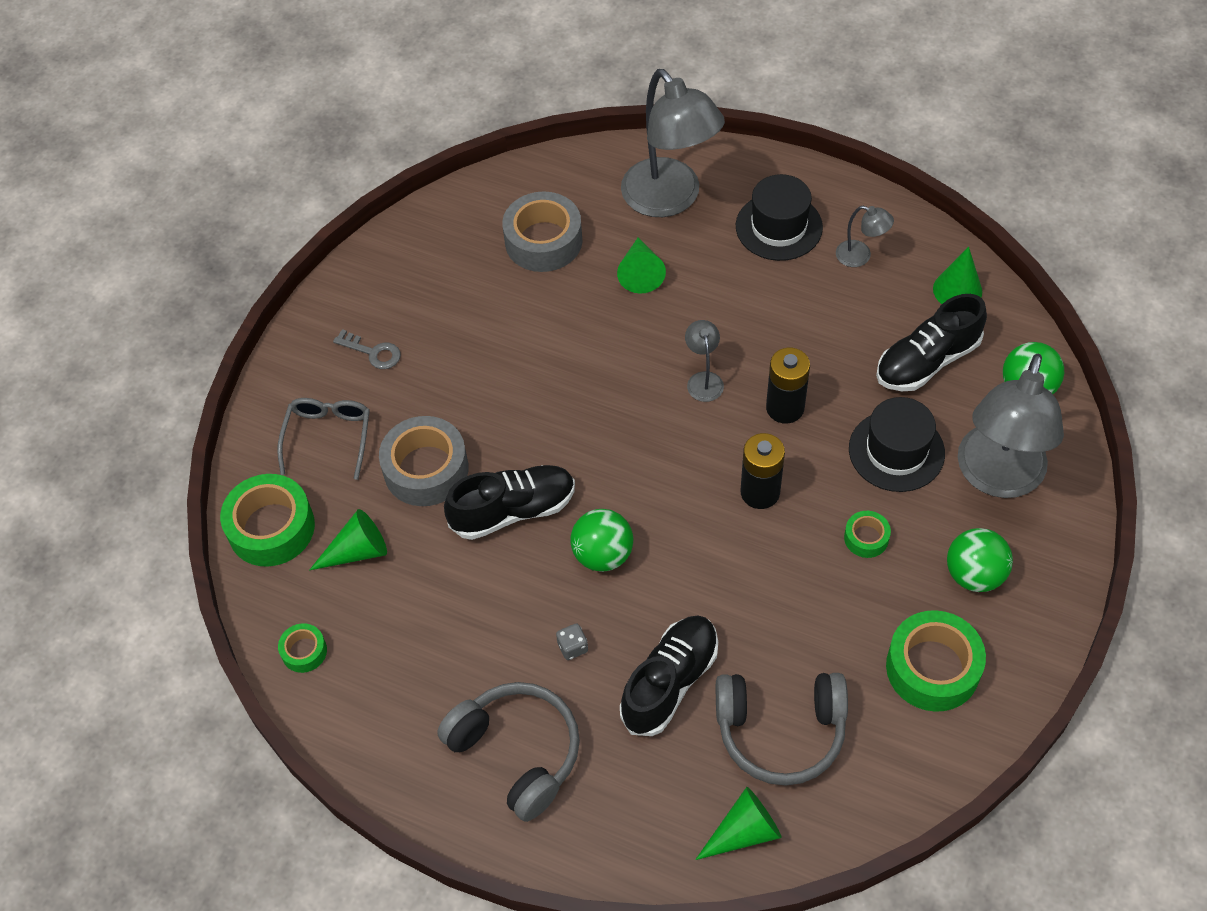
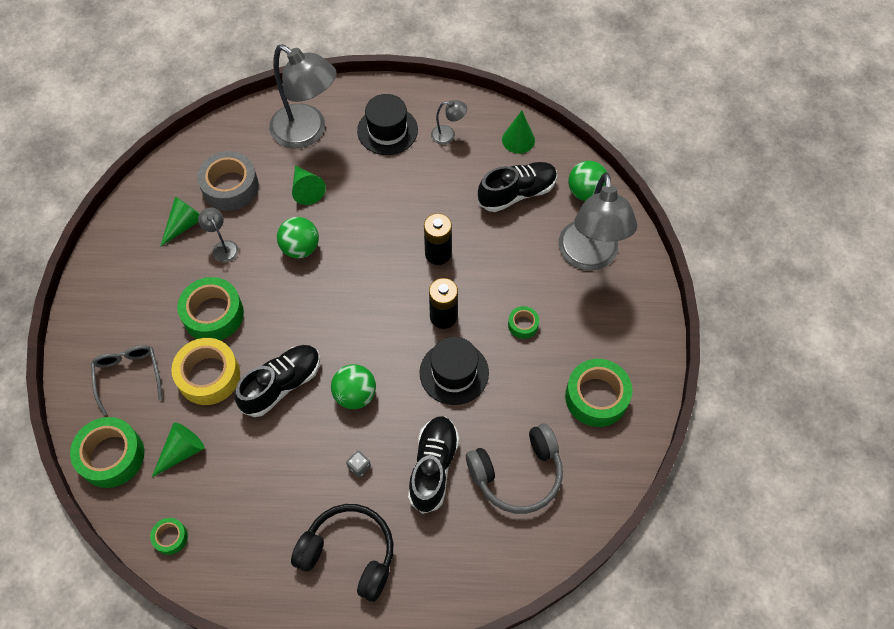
camera: 25 degrees left, 5 degrees up
grey key [333,329,401,369] -> none
grey tape [379,416,469,506] -> yellow tape [171,338,240,405]
grey headphones [437,682,580,822] -> black headphones [291,504,394,602]
grey lamp [685,320,724,402] -> grey lamp moved to [198,207,239,263]
green cone [695,787,782,860] -> green cone moved to [160,196,200,247]
black hat [849,397,945,492] -> black hat moved to [420,337,489,405]
black shoe [876,294,987,391] -> black shoe turned 150 degrees counterclockwise [478,162,557,212]
green ball [947,528,1013,592] -> green ball moved to [277,217,319,258]
none -> green tape [177,277,244,340]

